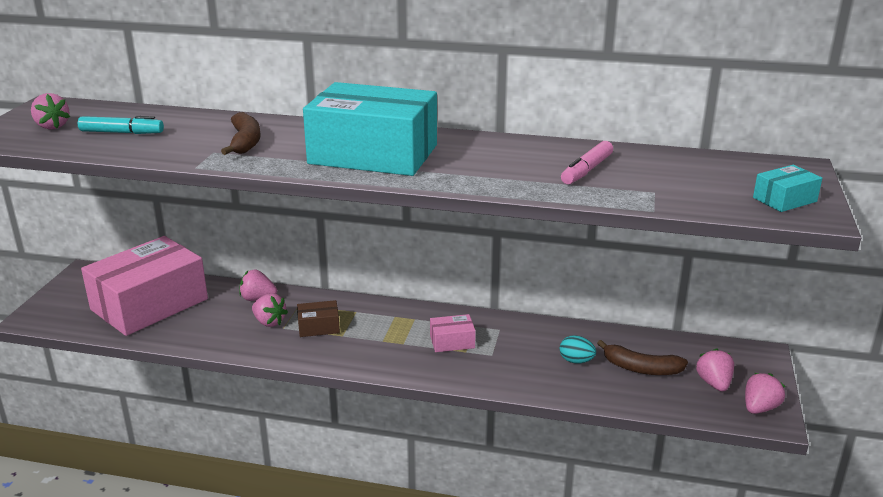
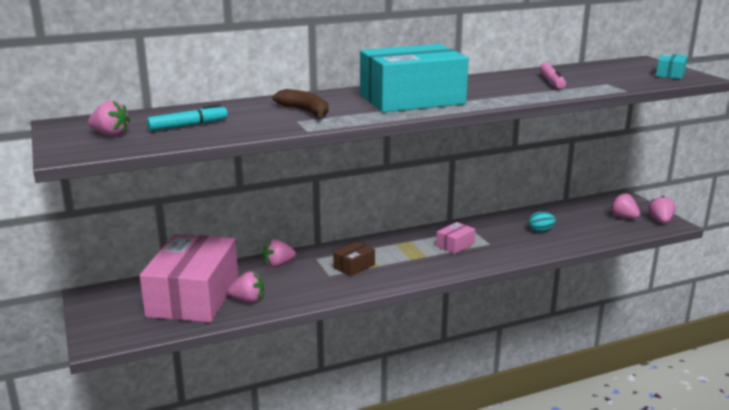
camera: 35 degrees left, 5 degrees down
pink strawberry [252,293,288,327] -> pink strawberry moved to [228,271,264,303]
brown banana [597,340,688,375] -> none

